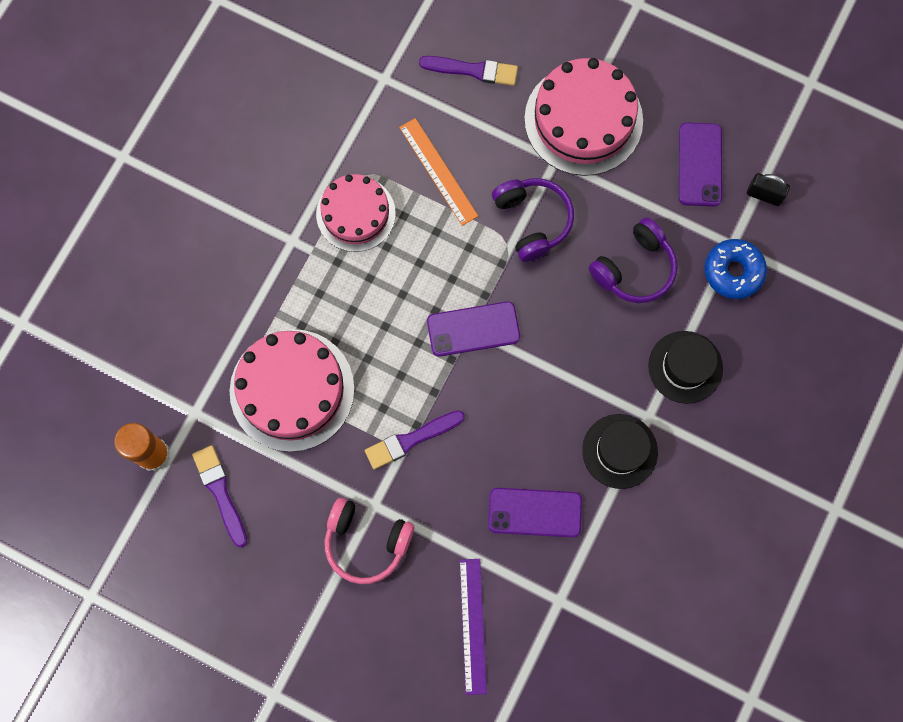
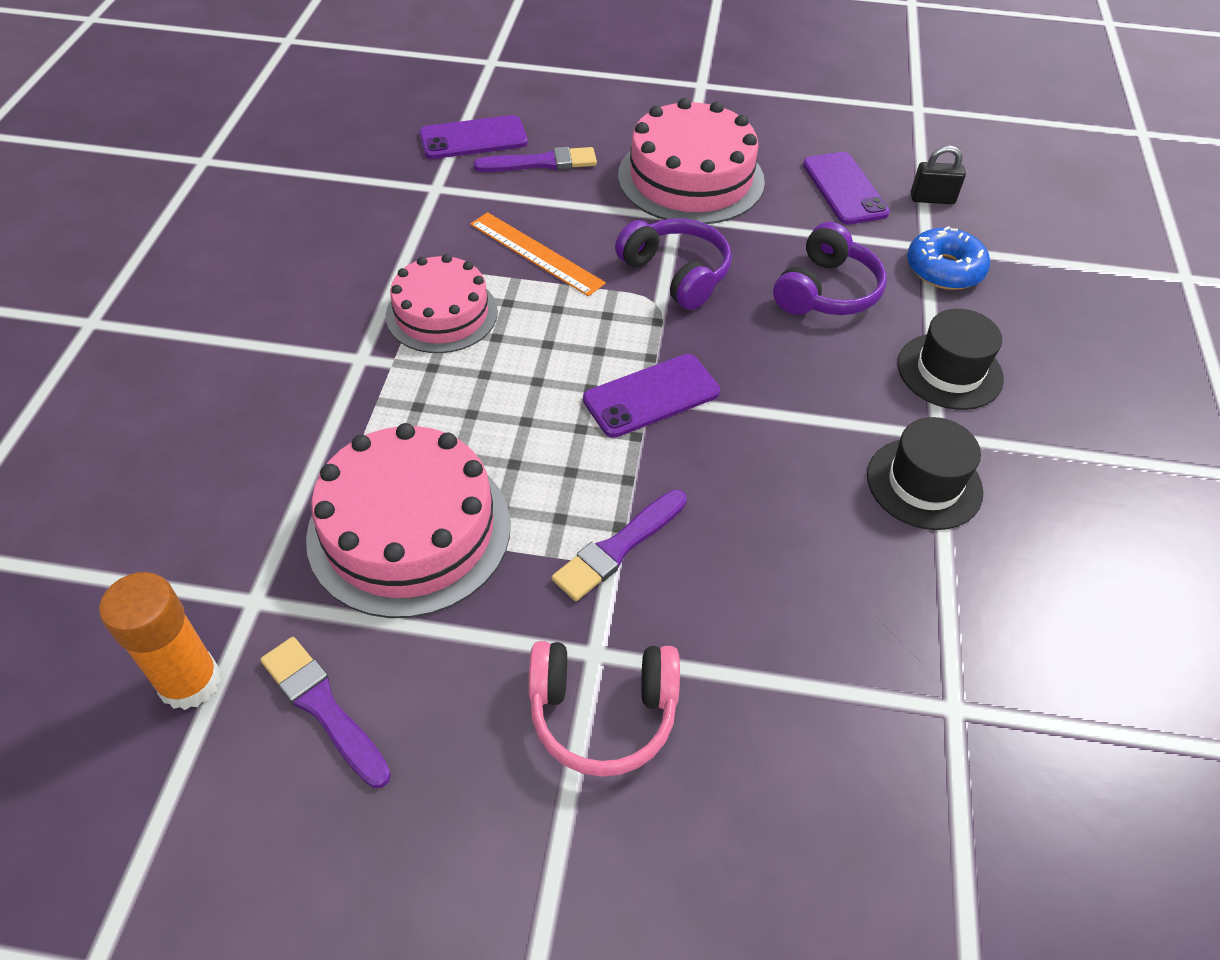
camera: 20 degrees left, 25 degrees down
purple ruler [460,559,487,695] -> none
purple phone [488,488,582,538] -> purple phone moved to [419,115,528,159]

